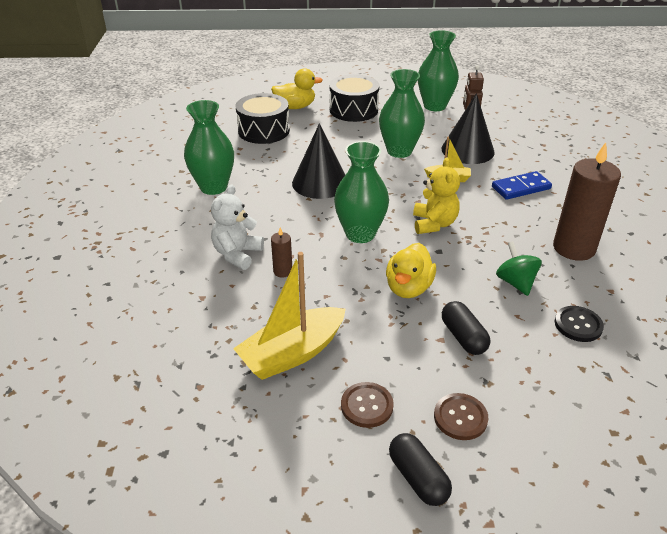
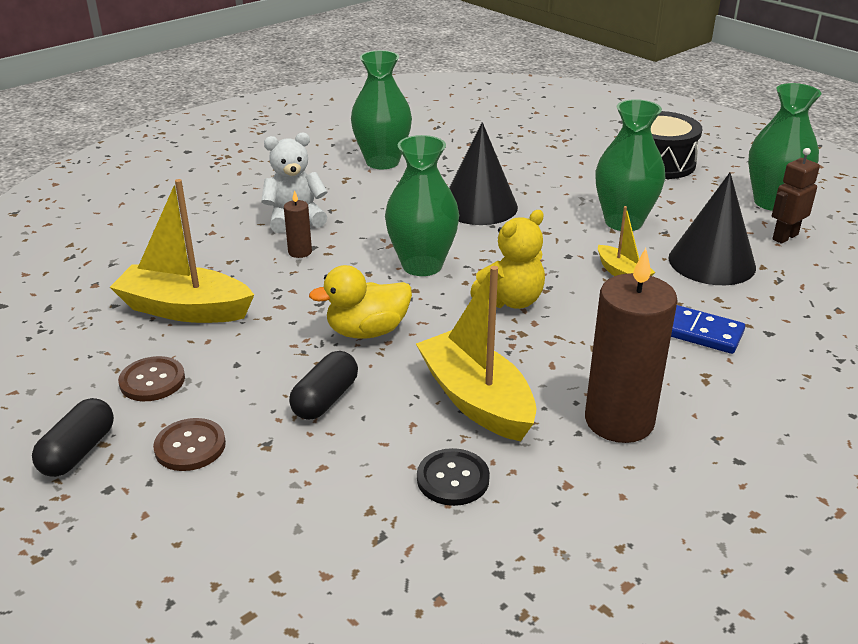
camera: 50 degrees right, 5 degrees down
black drum [236,93,290,144] -> none
yellow duck [271,68,323,109] -> none
green spinning top [496,241,542,296] -> yellow boat [416,266,536,442]

